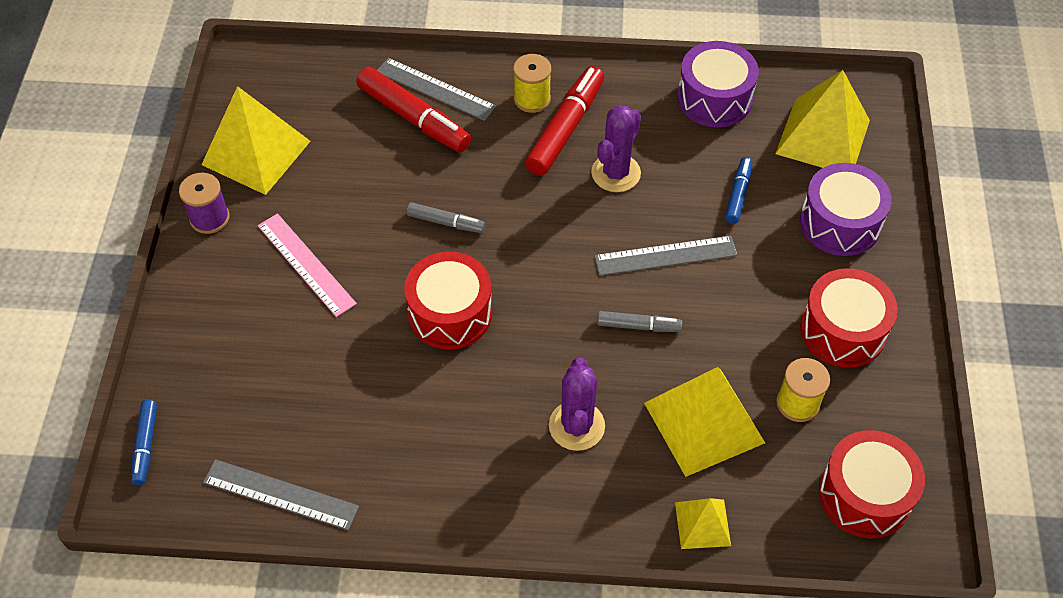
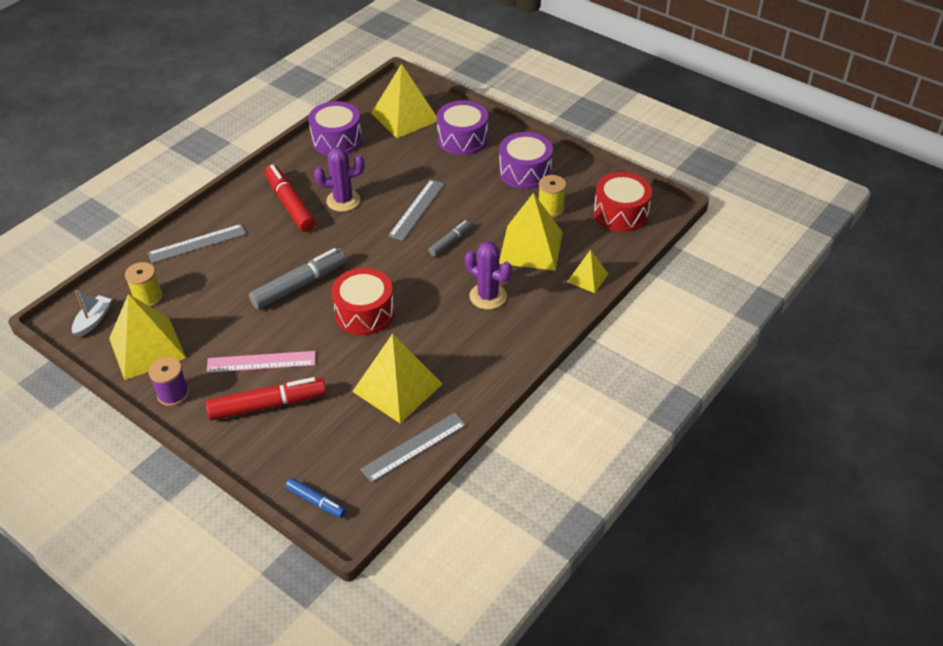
camera: 55 degrees left, 10 degrees down
red marker [356,67,471,152] -> red marker moved to [206,377,326,420]
grey marker [406,202,485,233] -> grey marker [249,248,347,309], size x1.83
yellow spool [513,54,551,113] -> yellow spool moved to [125,262,163,307]
purple cactus [591,105,641,192] -> purple cactus turned 75 degrees counterclockwise [314,147,365,212]
blue marker [725,157,752,224] -> none
red drum [800,268,898,368] -> purple drum [499,132,553,189]
none -> white boat [72,290,112,337]
none -> yellow pyramid [352,333,443,423]

